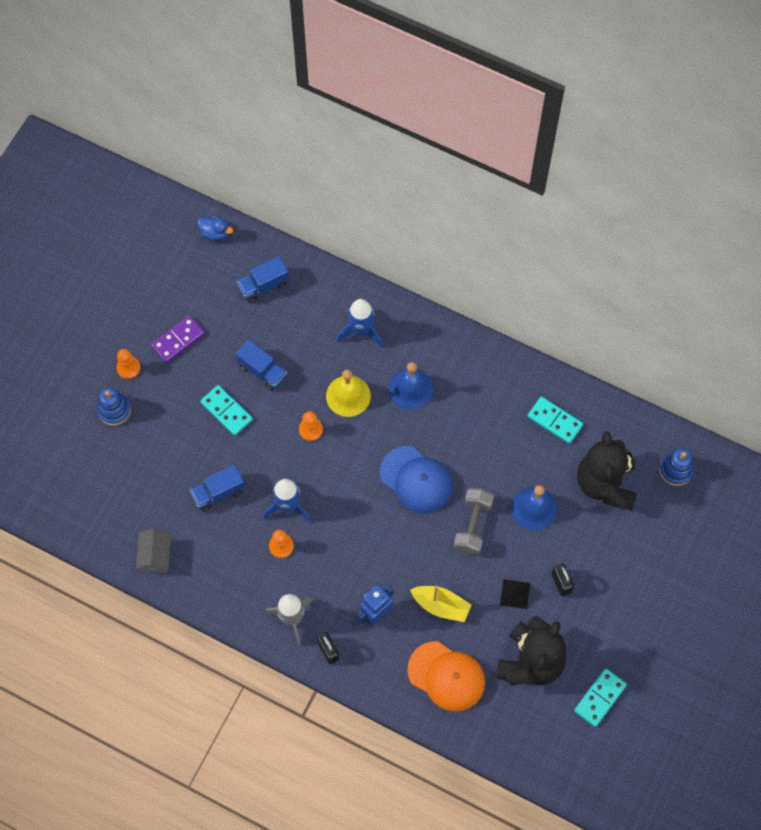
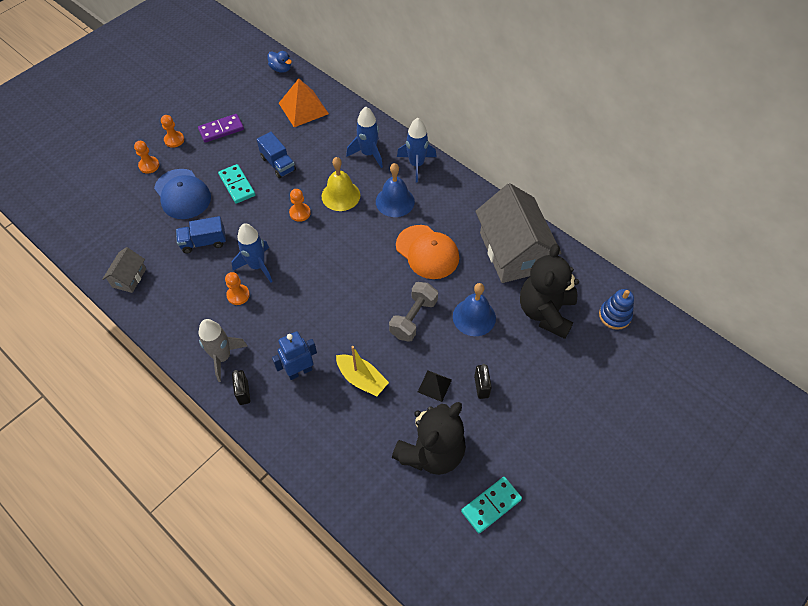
camera: 15 degrees right, 10 degrees down
blue stacking toy [97,388,131,426] -> orange pawn [134,141,159,174]
blue truck [237,256,289,303] -> orange pyramid [279,79,329,127]
blue cap [380,446,452,513] -> blue cap moved to [154,169,211,219]
orange cap [407,641,485,712] -> orange cap moved to [396,225,459,279]
turquoise domino [527,397,583,444] -> grey house [475,183,561,283]
none -> blue rocket [397,118,437,182]

